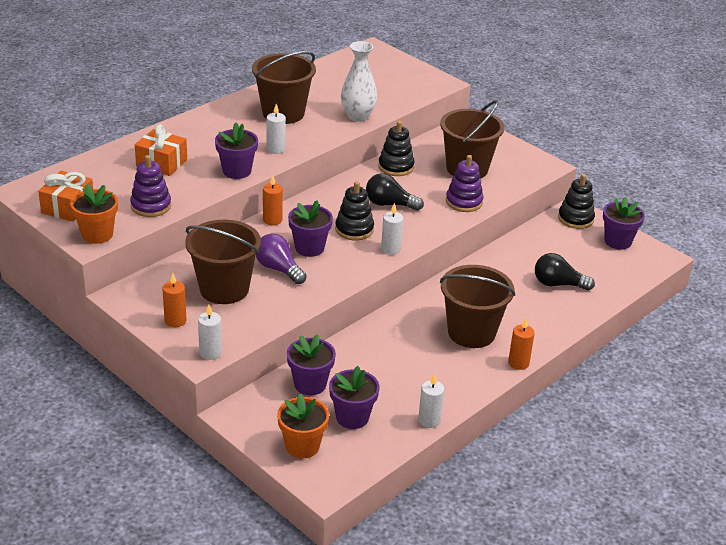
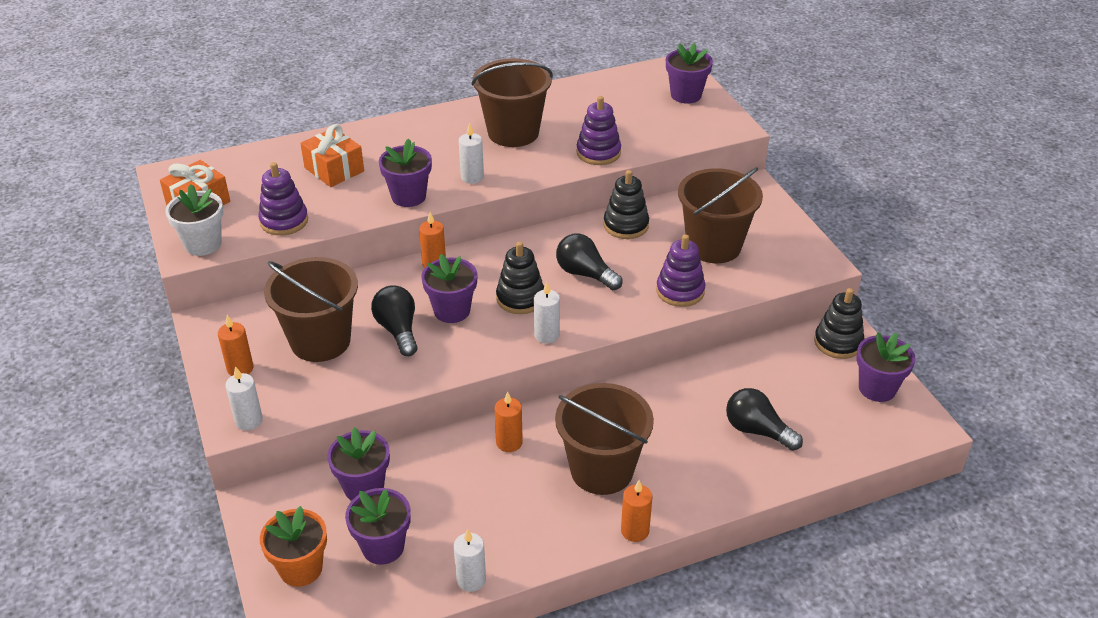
camera: 25 degrees right, 5 degrees up
orange flower pot [70,184,118,244] -> white flower pot [165,184,223,256]
purple light bulb [256,234,307,284] -> black light bulb [371,286,418,356]
white vase [341,41,377,122] -> purple stacking toy [576,96,621,165]
none -> orange candle [495,391,523,452]
none -> purple flower pot [666,43,713,104]

